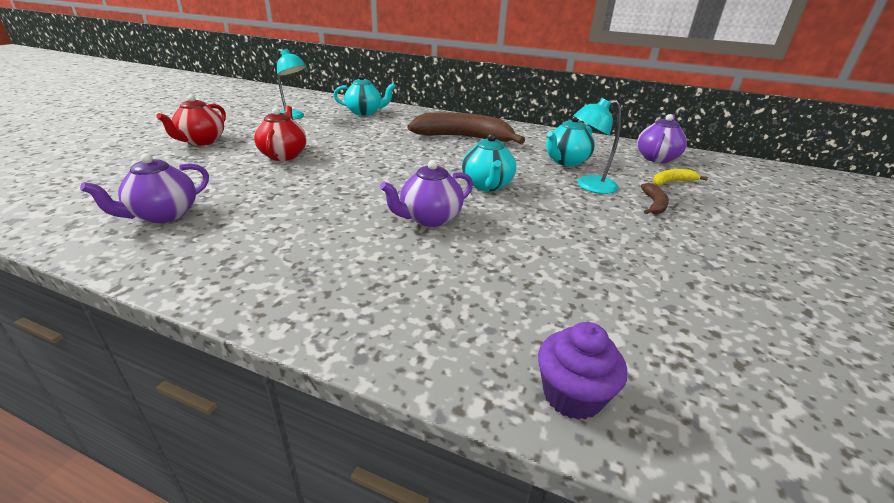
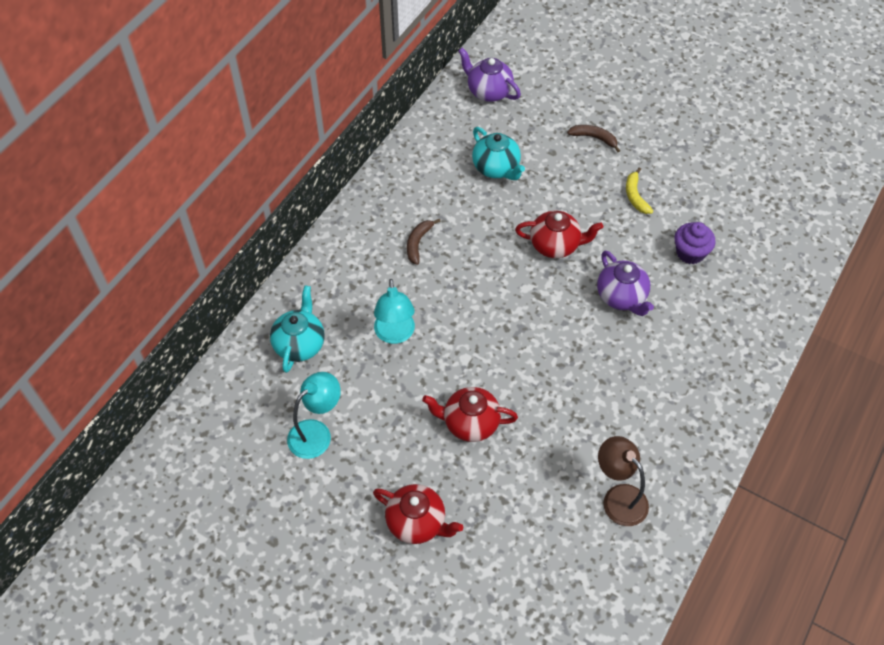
camera: 80 degrees left, 25 degrees up
purple teapot [80,154,209,223] -> brown lamp [598,436,649,526]
brown banana [408,112,525,144] -> brown banana [407,219,441,265], size x0.44
turquoise teapot [462,133,516,191] -> red teapot [515,211,603,258]
purple cupcake [538,322,627,420] -> purple cupcake moved to [675,222,716,264]
turquoise lamp [573,98,621,194] -> turquoise lamp moved to [374,279,415,344]
yellow banana [653,169,708,185] -> yellow banana moved to [626,167,653,214]

